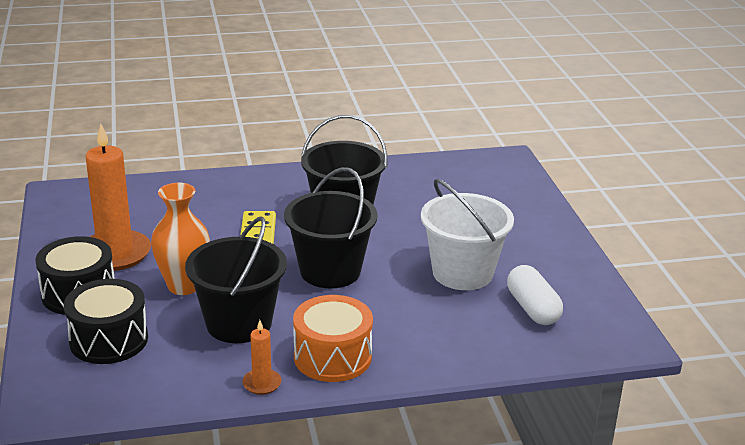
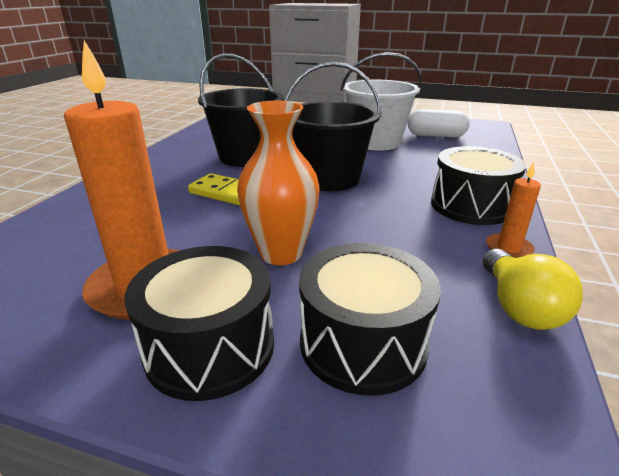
camera: 60 degrees left, 0 degrees up
black bucket [185,216,287,343] -> none
orange drum [293,295,373,382] -> black drum [431,146,526,225]
none -> yellow light bulb [483,249,583,330]

